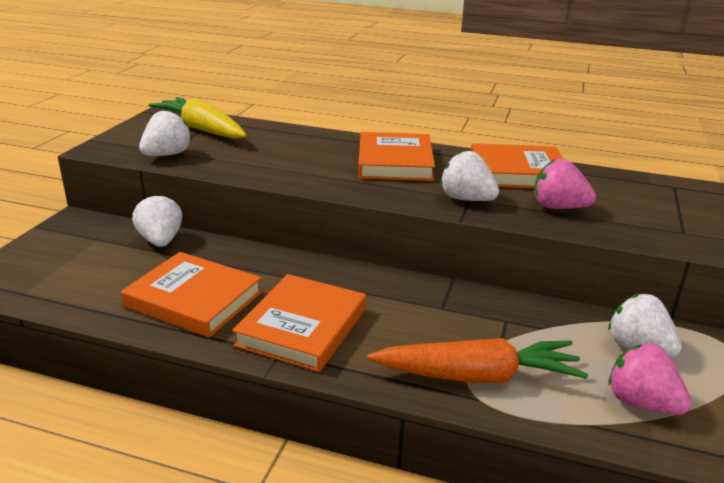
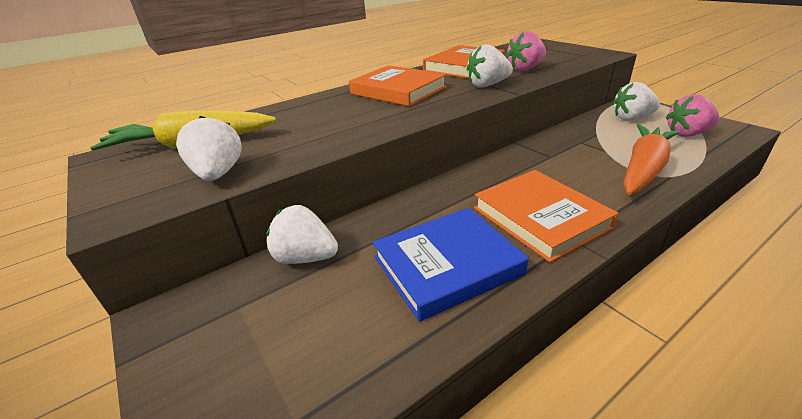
camera: 50 degrees left, 5 degrees up
orange book [121,252,262,338] -> blue book [373,208,529,322]

